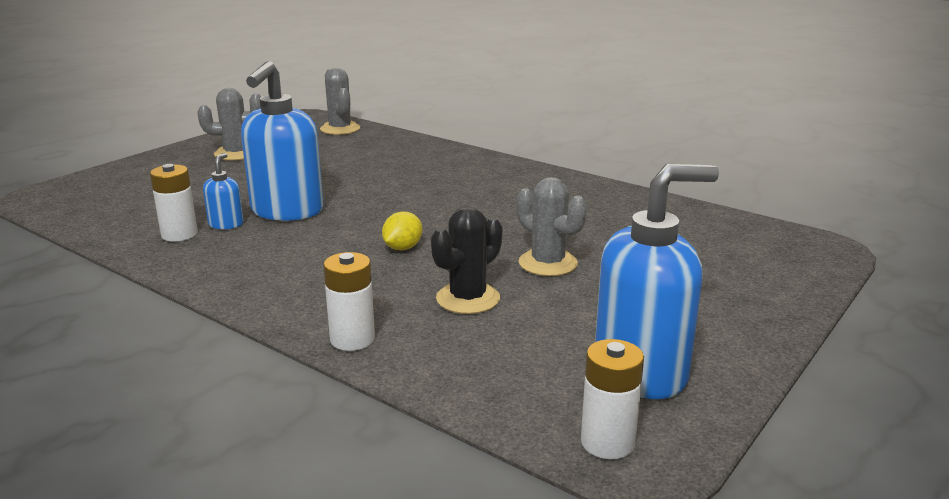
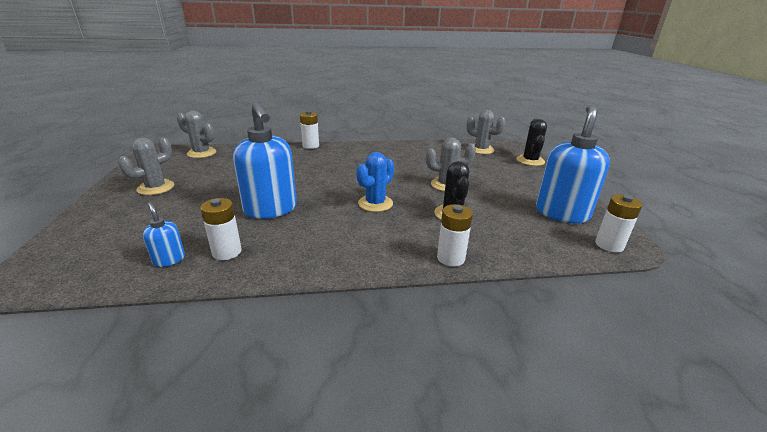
camera: 45 degrees left, 5 degrees up
blue soap dispenser [203,153,244,229] -> blue soap dispenser moved to [143,202,185,267]
yellow lemon [382,212,422,250] -> blue cactus [356,152,394,212]
none -> white battery [300,111,319,149]
none -> grey cactus [466,110,506,154]
none -> black cactus [517,119,547,166]

